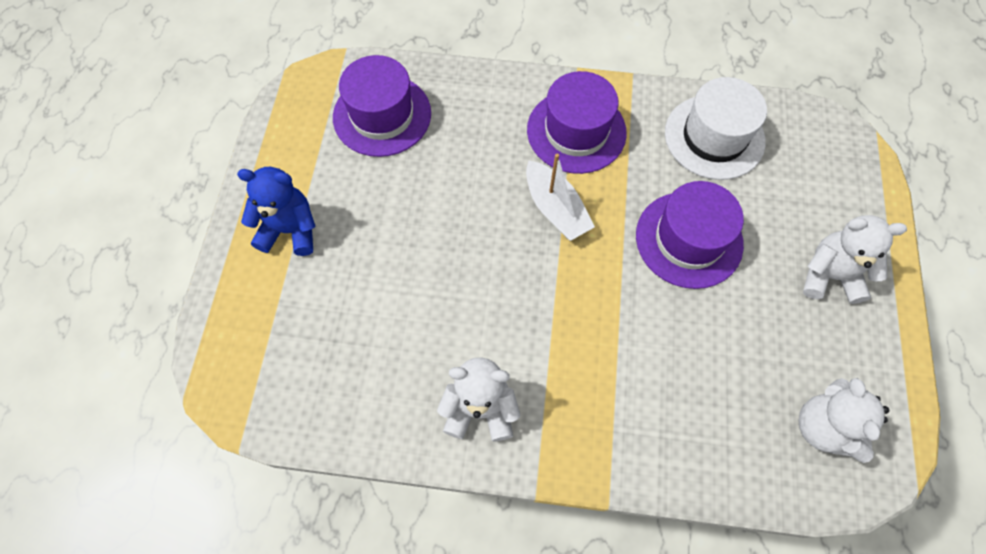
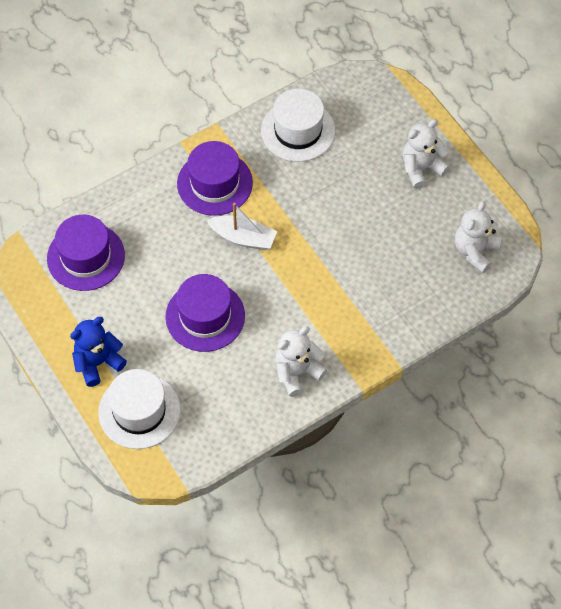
camera: 40 degrees left, 5 degrees down
purple hat [636,181,744,289] -> purple hat moved to [166,274,245,352]
white teddy bear [799,378,889,463] -> white teddy bear turned 75 degrees clockwise [455,201,502,273]
none -> white hat [98,369,181,449]

